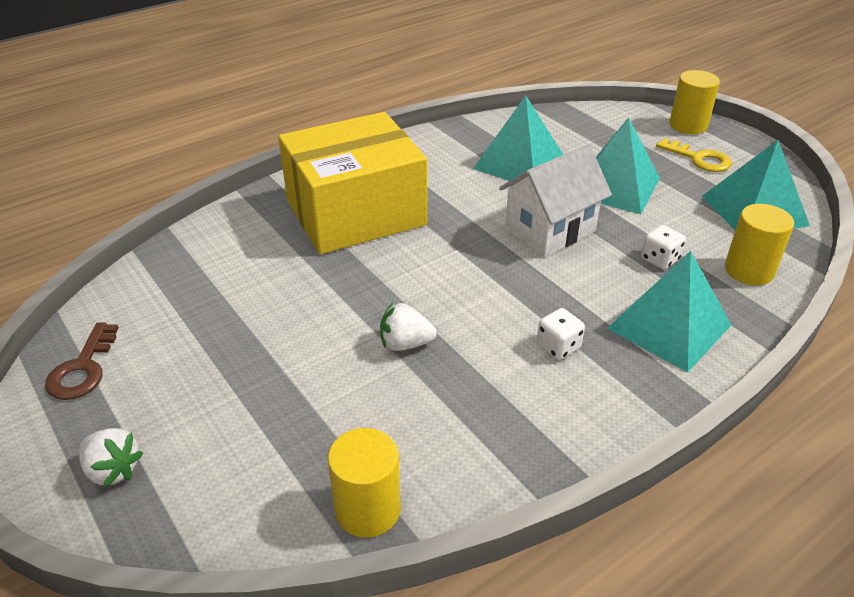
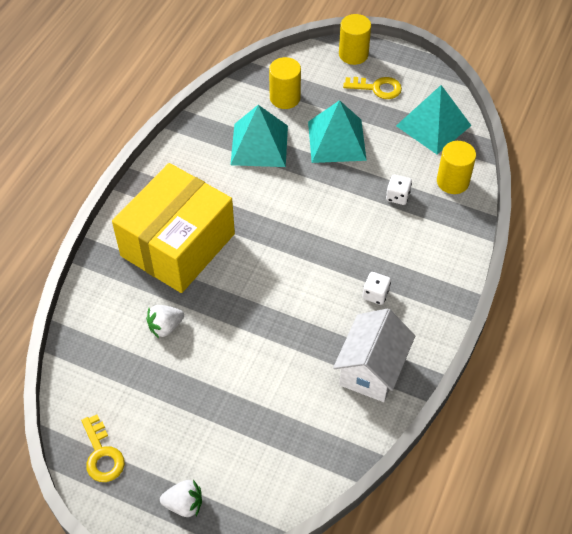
camera: 30 degrees left, 15 degrees up
brown key [45,322,119,400] -> yellow key [81,415,125,482]
yellow cylinder [328,428,401,538] -> yellow cylinder moved to [269,57,301,109]
white strawberry [380,302,437,351] -> white strawberry moved to [146,305,184,338]
white house [499,145,612,257] -> white house moved to [333,309,415,402]
turquoise pyramid [607,251,731,373] -> none

